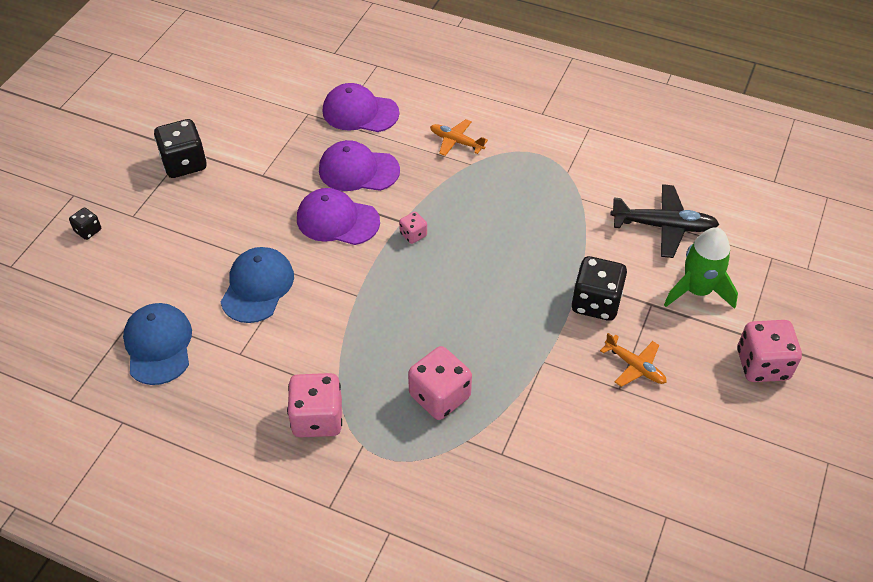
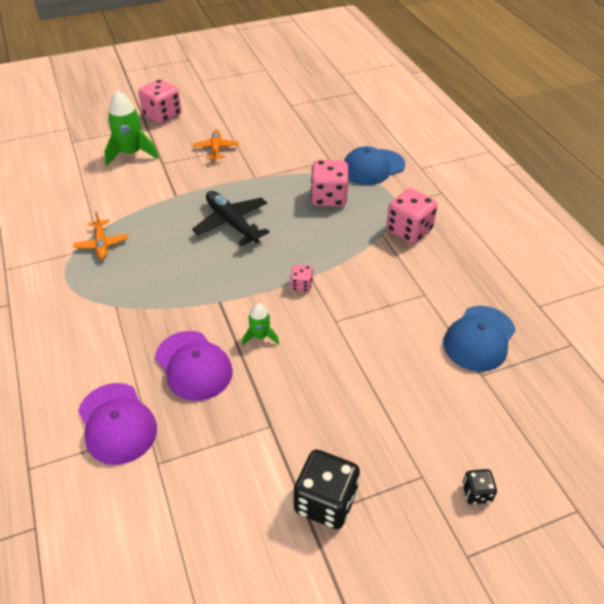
camera: 135 degrees left, 5 degrees down
blue cap [221,247,294,323] -> blue cap moved to [344,146,405,185]
purple cap [297,188,380,245] -> green rocket [242,303,279,346]
pink dice [399,212,427,244] -> pink dice moved to [290,264,313,292]
orange plane [430,119,488,156] -> orange plane moved to [74,211,128,259]
black dice [571,256,627,321] -> none
black plane [610,184,720,258] -> black plane moved to [192,191,270,246]

